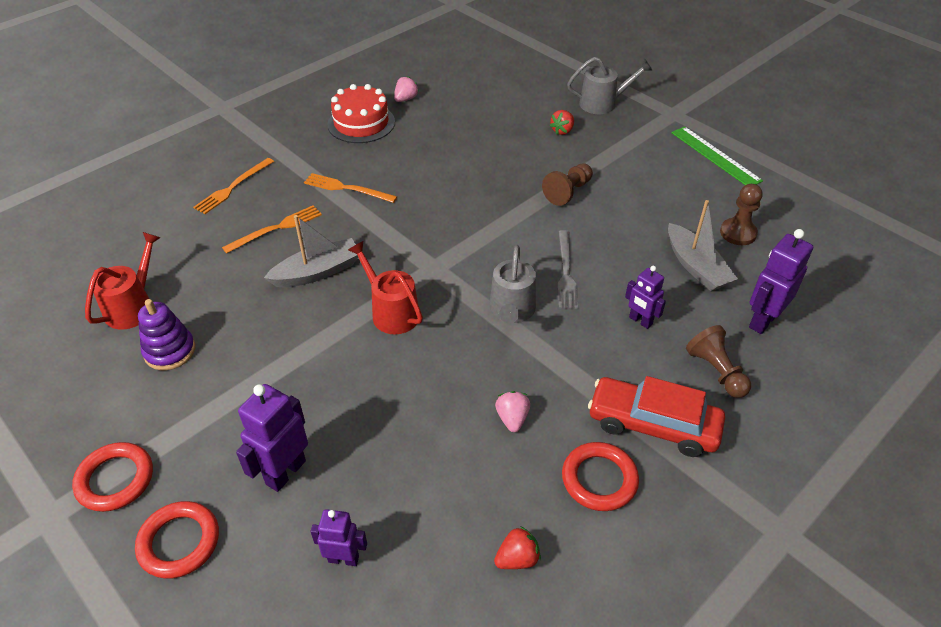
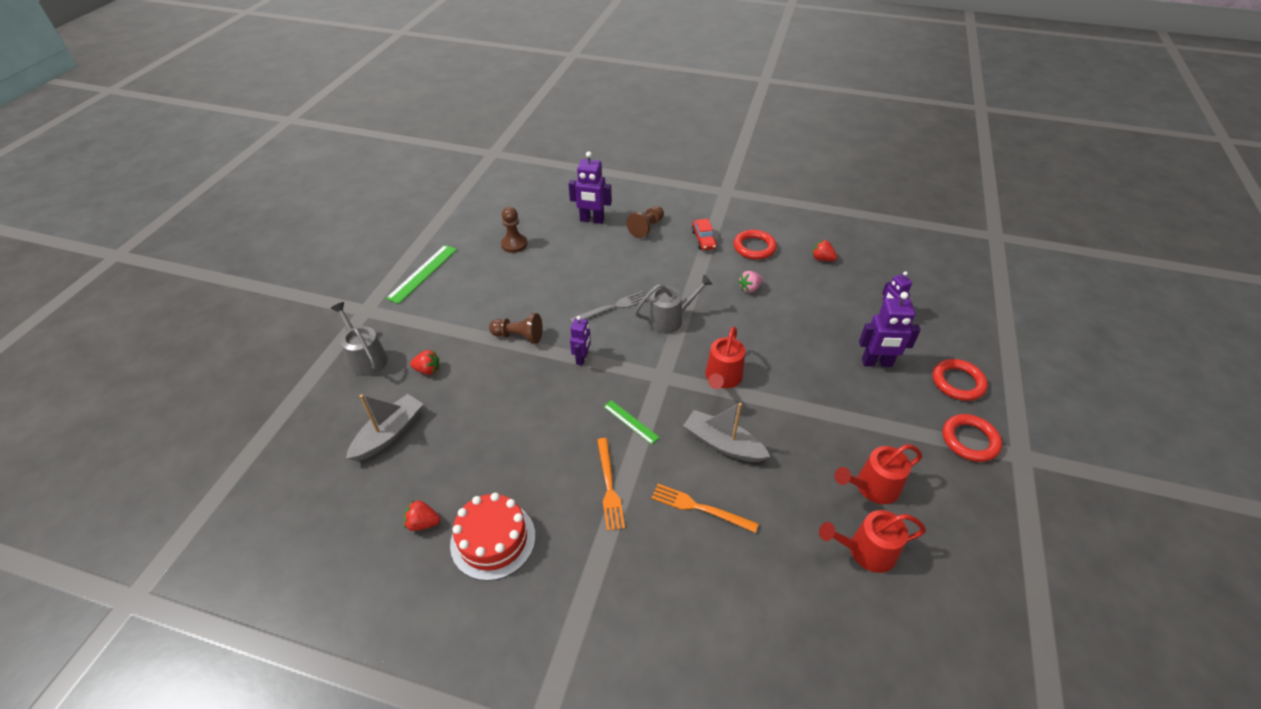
camera: 120 degrees left, 0 degrees up
purple stacking toy [138,299,195,370] -> red watering can [834,444,922,504]
orange fork [193,158,274,214] -> none
pink strawberry [394,76,419,102] -> red strawberry [404,500,440,531]
red car [588,376,725,457] -> red car [692,219,717,250], size x0.57
purple robot [625,266,666,329] -> purple robot moved to [570,316,591,365]
grey boat [668,200,738,291] -> grey boat moved to [346,394,423,461]
none -> green ruler [603,400,660,445]

